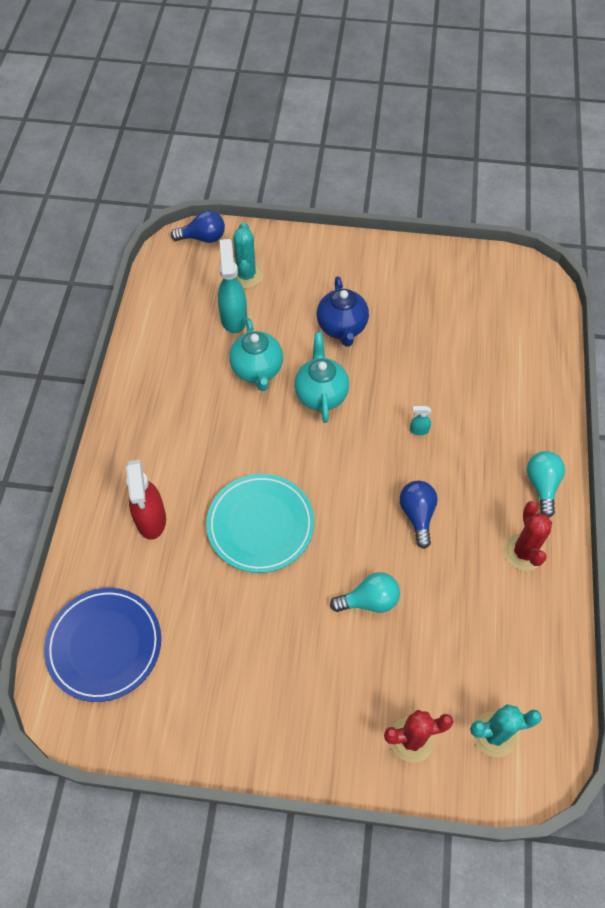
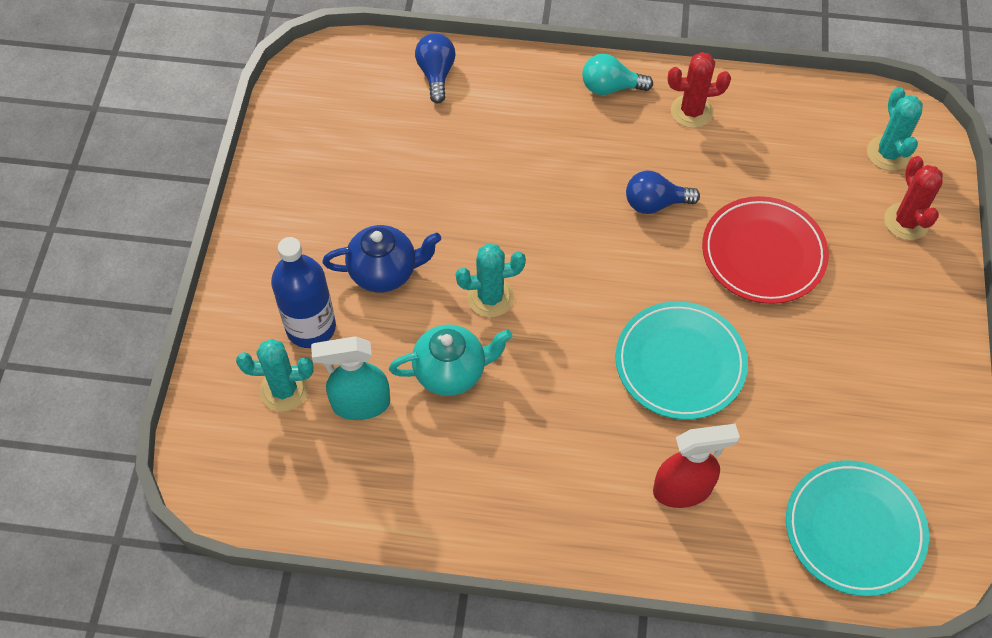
camera: 90 degrees left, 0 degrees up
blue plate [44,588,161,702] -> turquoise plate [786,460,929,596]
blue light bulb [171,210,225,243] -> blue light bulb moved to [415,33,456,103]
turquoise teapot [294,332,349,423] -> turquoise cactus [456,243,526,317]
turquoise light bulb [330,572,400,613] -> red plate [702,196,829,304]
turquoise spray bottle [410,406,431,435] -> none
none -> blue bottle [271,237,336,348]

